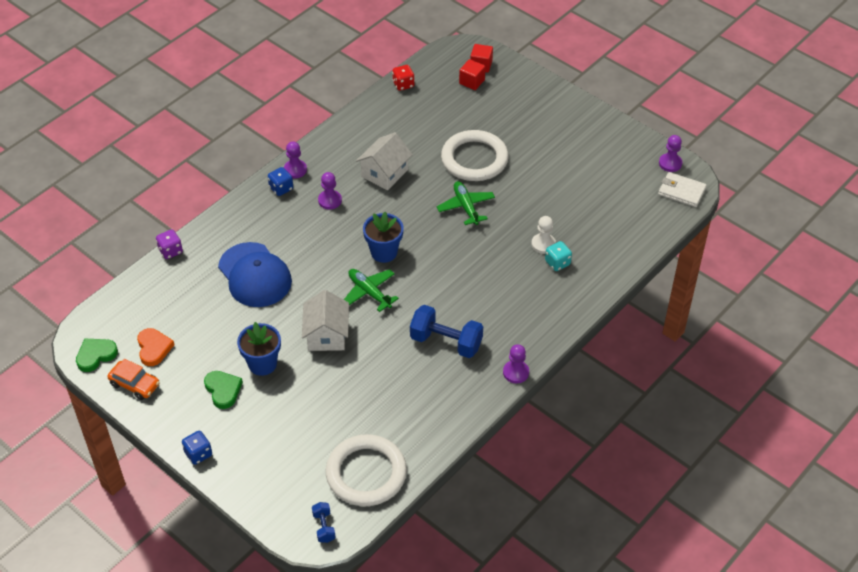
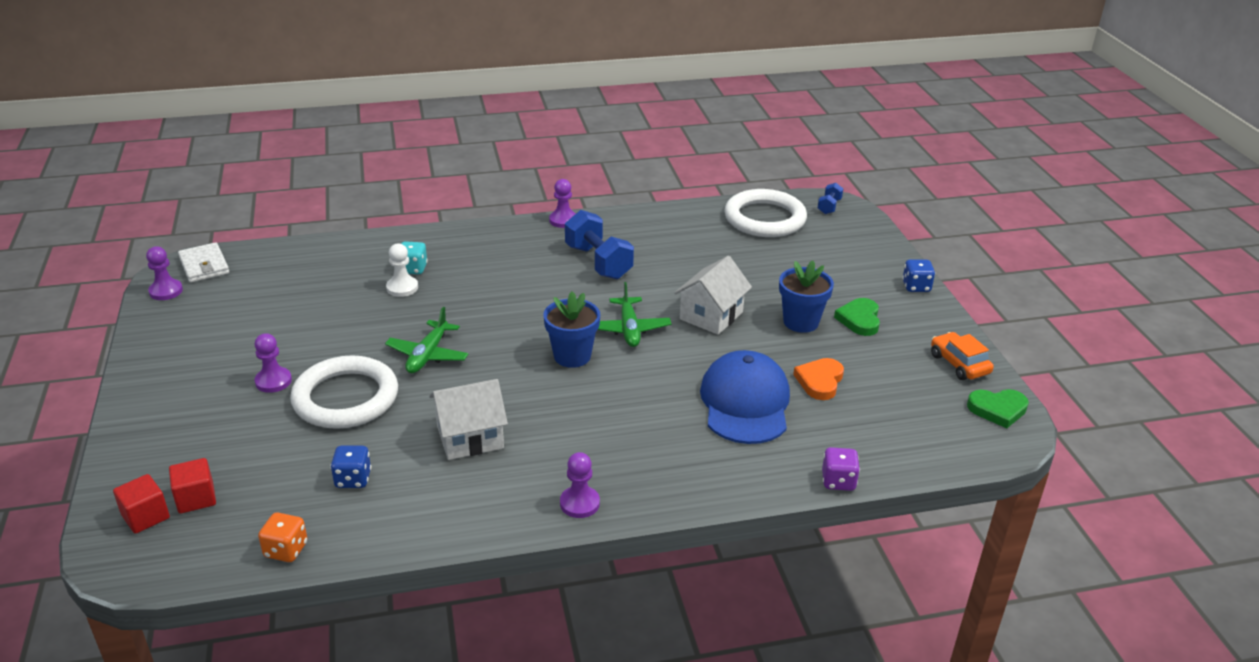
camera: 145 degrees left, 15 degrees down
orange heart [137,328,174,366] -> orange heart moved to [793,358,844,400]
blue dice [268,167,293,196] -> blue dice moved to [330,446,371,488]
purple pawn [318,172,342,210] -> purple pawn moved to [254,333,292,393]
red dice [392,65,415,91] -> orange dice [258,512,308,562]

